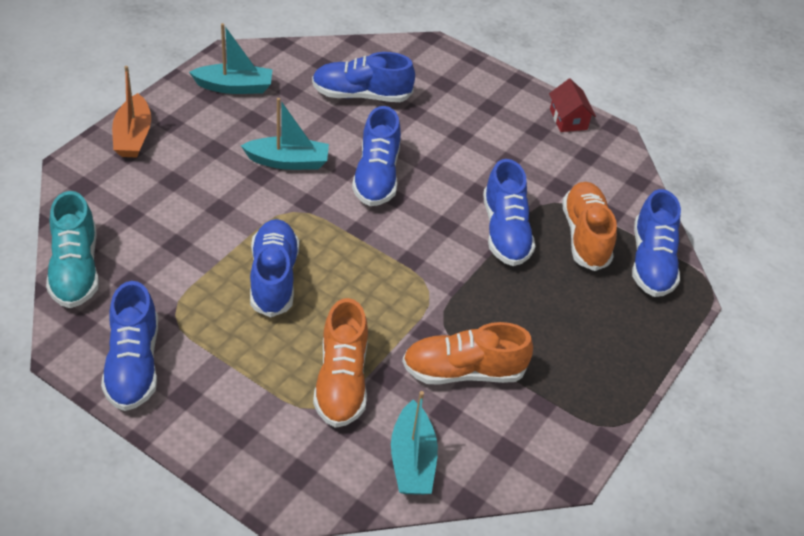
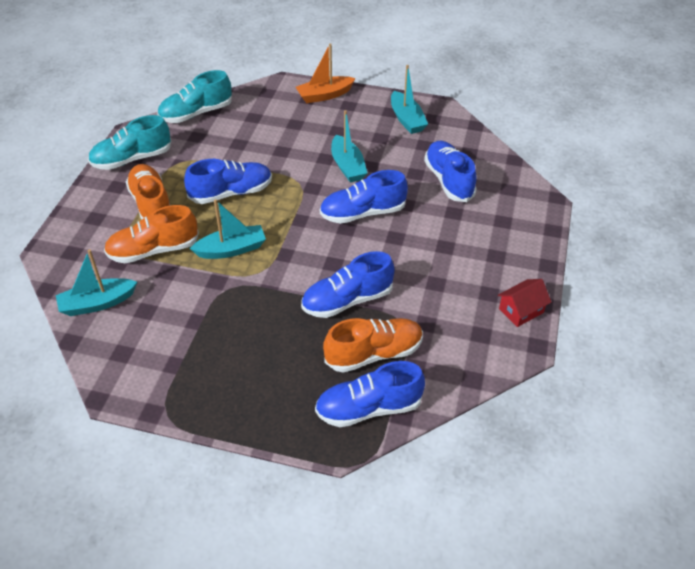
camera: 75 degrees right, 0 degrees up
blue shoe [101,281,158,411] -> turquoise shoe [88,115,172,170]
orange shoe [402,322,533,385] -> orange shoe moved to [126,164,170,220]
none -> turquoise boat [190,199,266,259]

